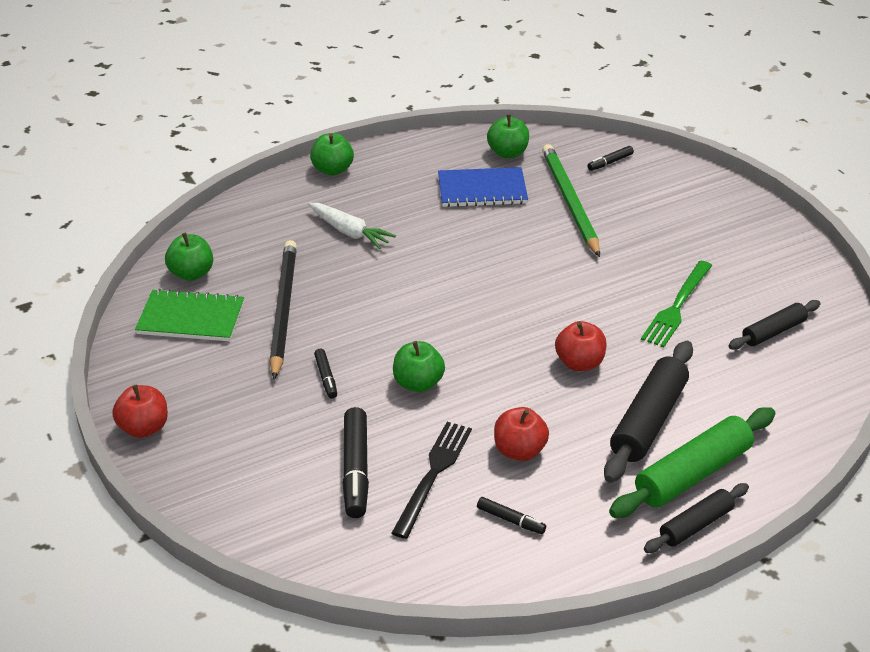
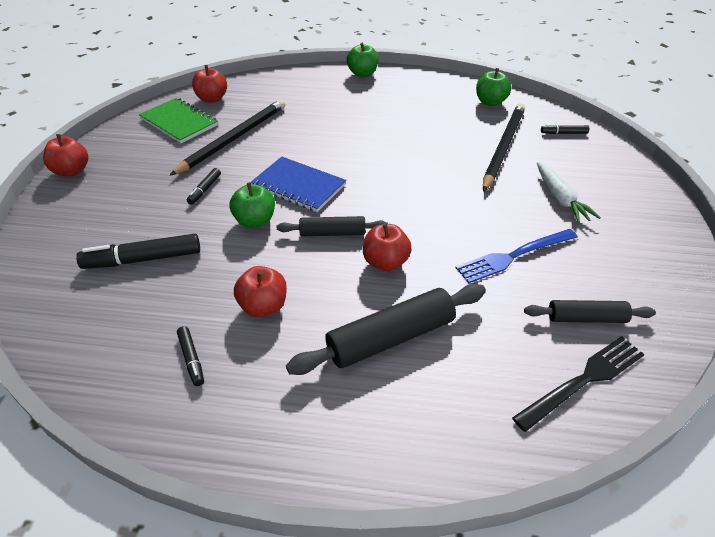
camera: 35 degrees right, 5 degrees up
green apple [165,233,213,281] -> red apple [192,65,227,103]
white carrot [308,203,396,249] -> white carrot moved to [537,162,601,224]
black marker [342,407,369,518] -> black marker turned 45 degrees clockwise [76,234,200,269]
black fork [392,422,472,539] -> black fork moved to [512,336,645,432]
blue notebook [438,167,528,207] -> blue notebook moved to [251,157,346,212]
green pencil [542,144,600,257] -> black pencil [483,103,525,192]
green rolling pin [609,407,775,518] -> none
green fork [641,261,712,348] -> blue fork [455,229,578,283]
black rolling pin [644,483,749,553] -> black rolling pin moved to [277,216,388,236]

